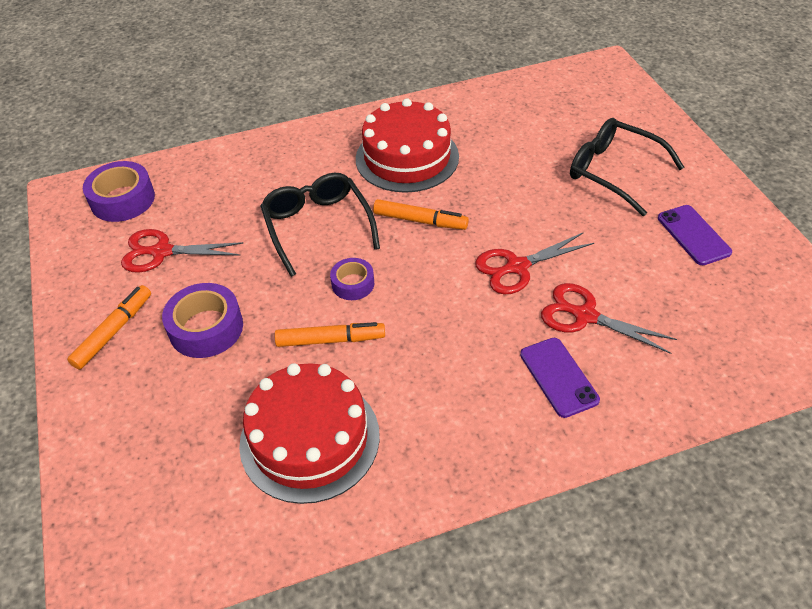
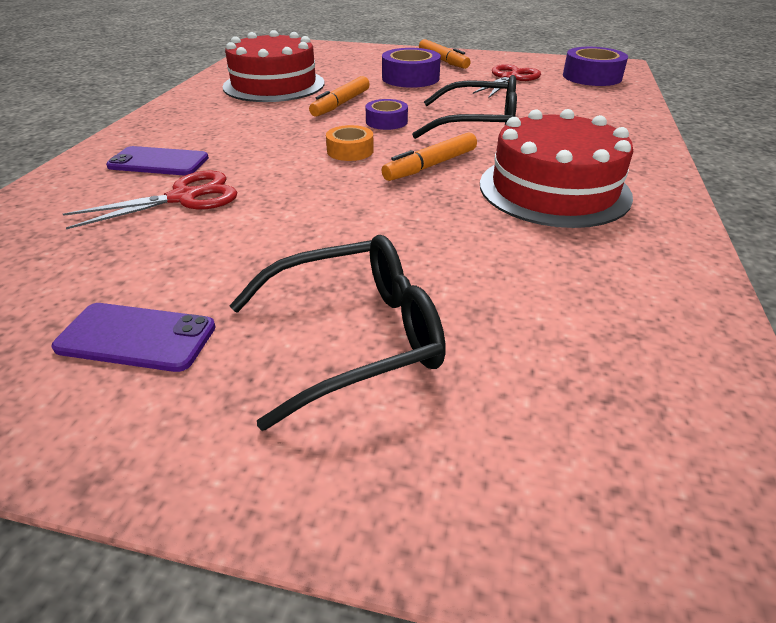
camera: 120 degrees right, 10 degrees down
red scissors [475,232,594,294] -> none
none -> orange tape [326,125,374,161]

